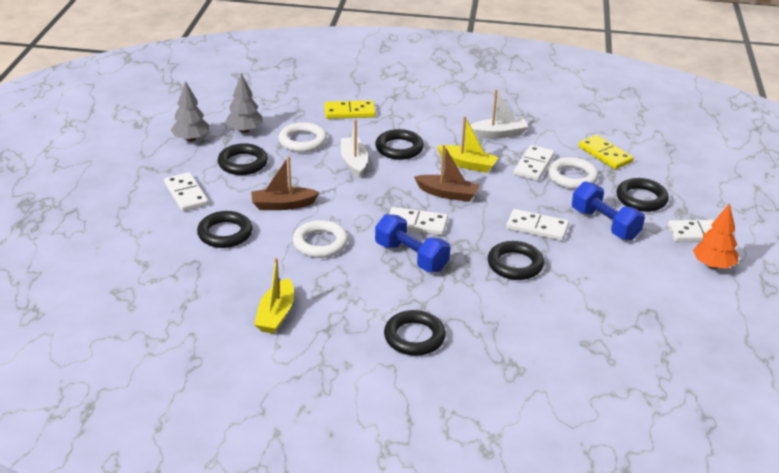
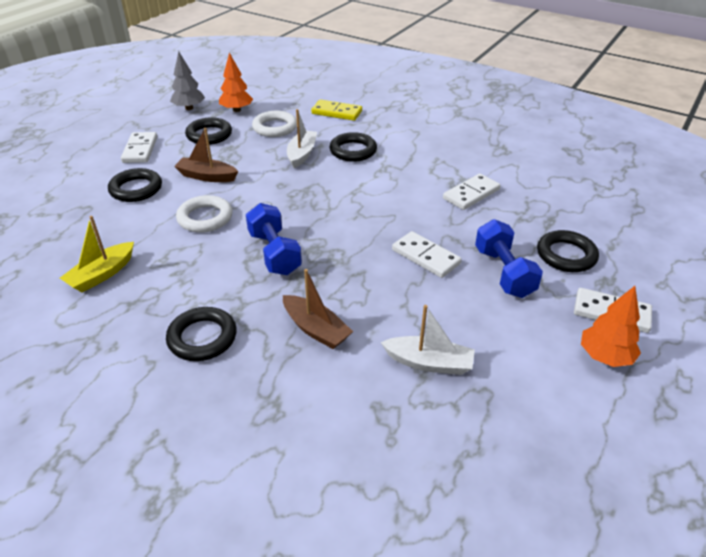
camera: 25 degrees right, 5 degrees up
grey tree [225,73,263,133] -> orange tree [219,53,253,112]
white domino [389,207,448,235] -> none
brown boat [414,145,480,202] -> brown boat moved to [283,269,353,349]
yellow boat [437,116,499,173] -> none
white boat [470,89,528,139] -> white boat moved to [381,305,475,375]
black ring [488,241,544,280] -> none
white ring [548,157,598,190] -> none
yellow domino [578,135,634,169] -> none

